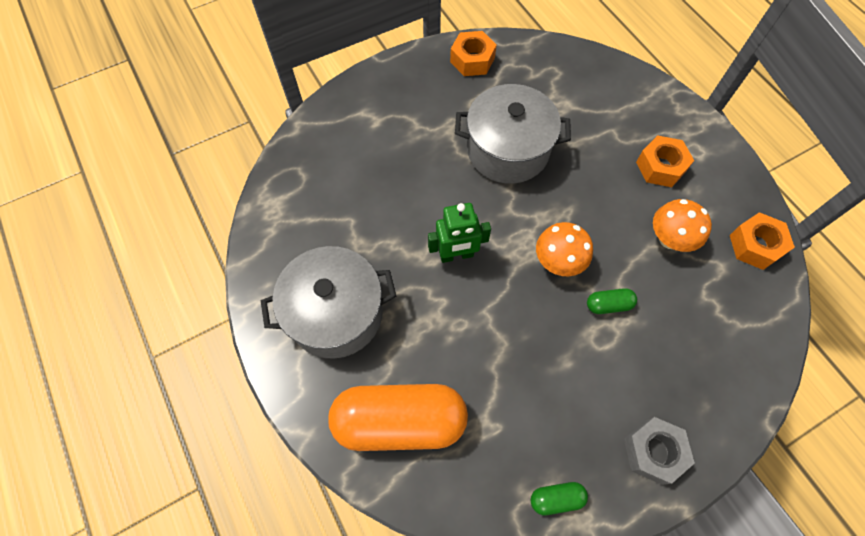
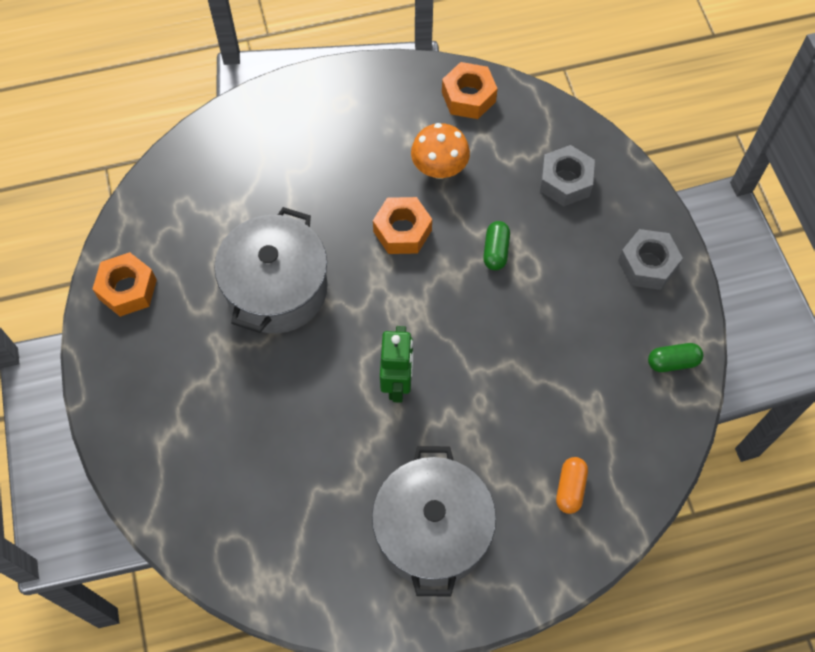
camera: 75 degrees left, 0 degrees up
orange capsule [328,384,468,451] -> orange capsule [556,457,588,514], size x0.41
green capsule [531,482,588,515] -> green capsule turned 75 degrees clockwise [648,343,703,372]
orange mushroom [536,222,593,276] -> none
orange nut [636,135,694,187] -> orange nut moved to [373,197,432,254]
none -> grey nut [540,145,595,206]

